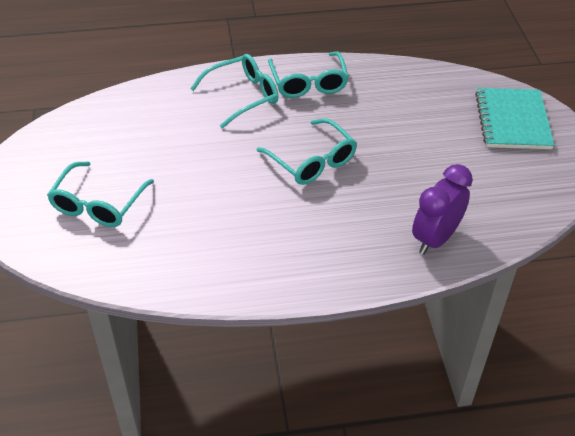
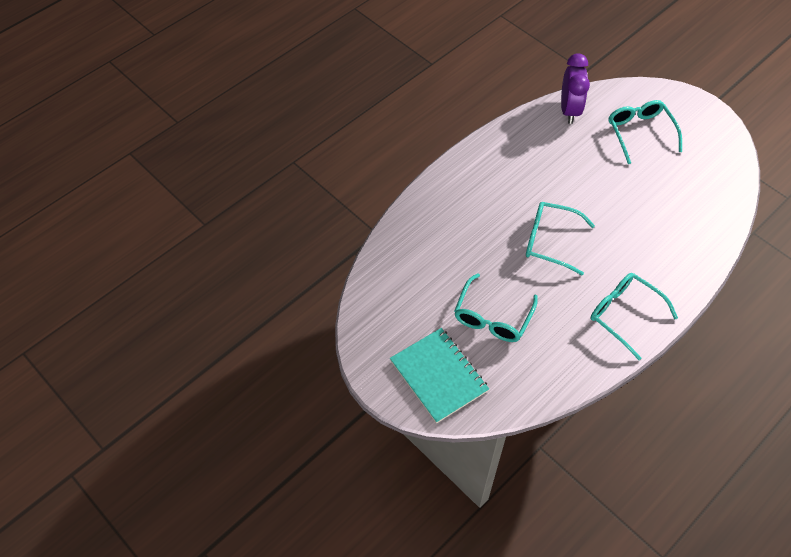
camera: 145 degrees right, 10 degrees up
turquoise glasses [190,54,278,129] -> turquoise glasses moved to [454,273,538,342]
purple clock [412,164,473,255] -> purple clock moved to [561,54,590,124]

